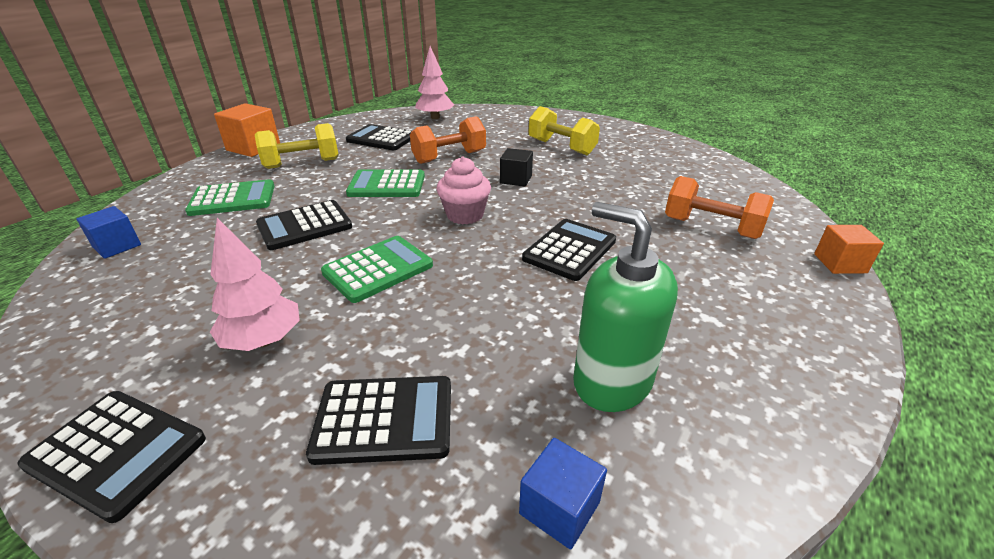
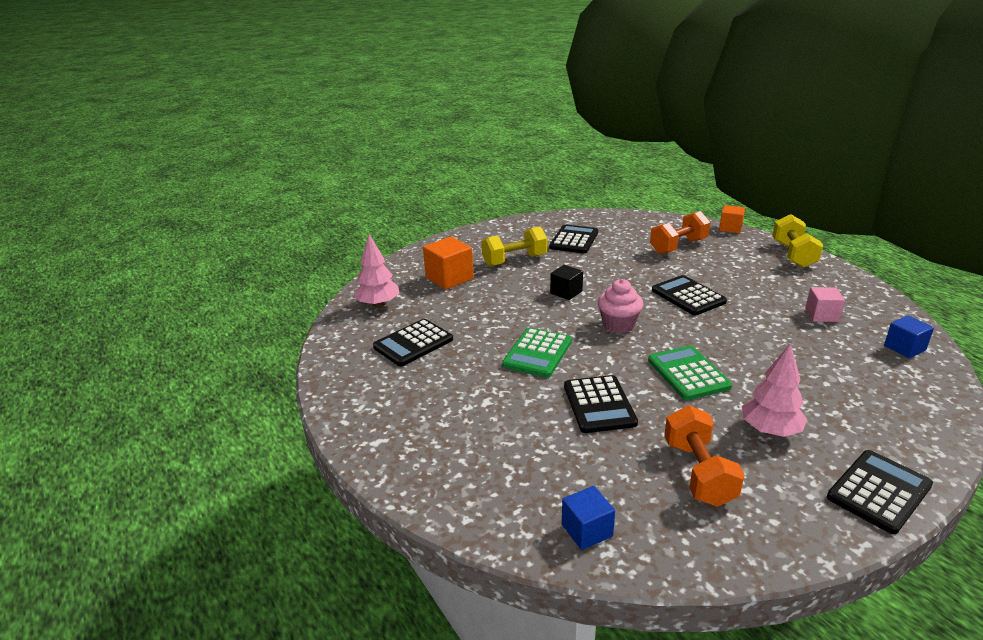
camera: 65 degrees left, 5 degrees down
green calculator [185,179,274,216] -> none
orange cube [214,103,280,157] -> orange cube moved to [423,237,474,290]
yellow dumbbell [255,123,338,169] -> yellow dumbbell moved to [772,214,823,268]
black calculator [306,376,451,465] -> black calculator moved to [549,224,598,254]
orange dumbbell [410,116,486,164] -> orange dumbbell moved to [664,405,745,507]
green soap dispenser [573,202,678,412] -> pink cube [805,287,845,322]

